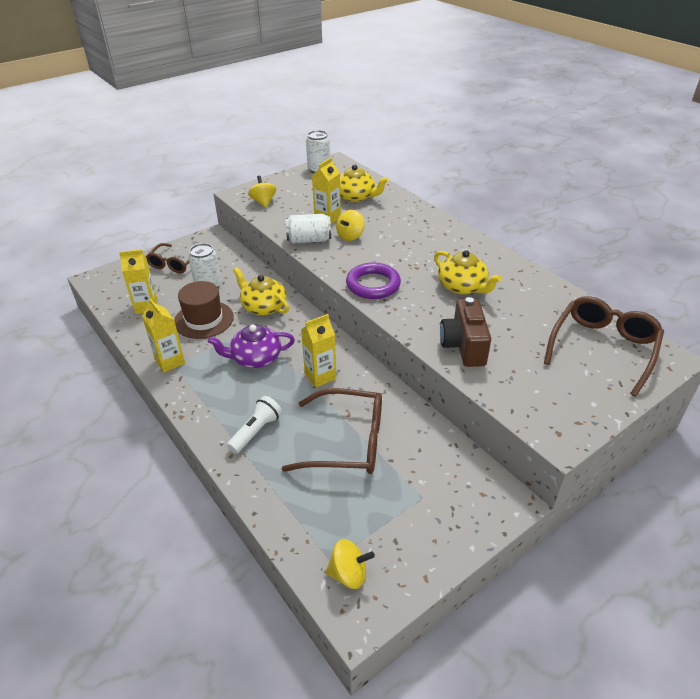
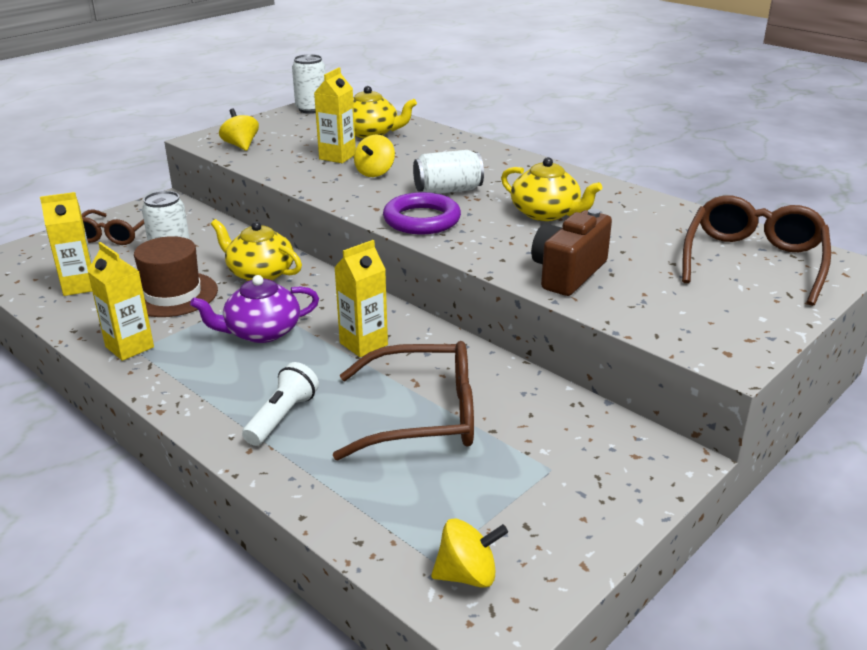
camera: 10 degrees left, 10 degrees down
white can [286,214,331,243] -> white can moved to [413,150,484,194]
brown camera [440,297,491,367] -> brown camera turned 45 degrees clockwise [531,209,612,296]

